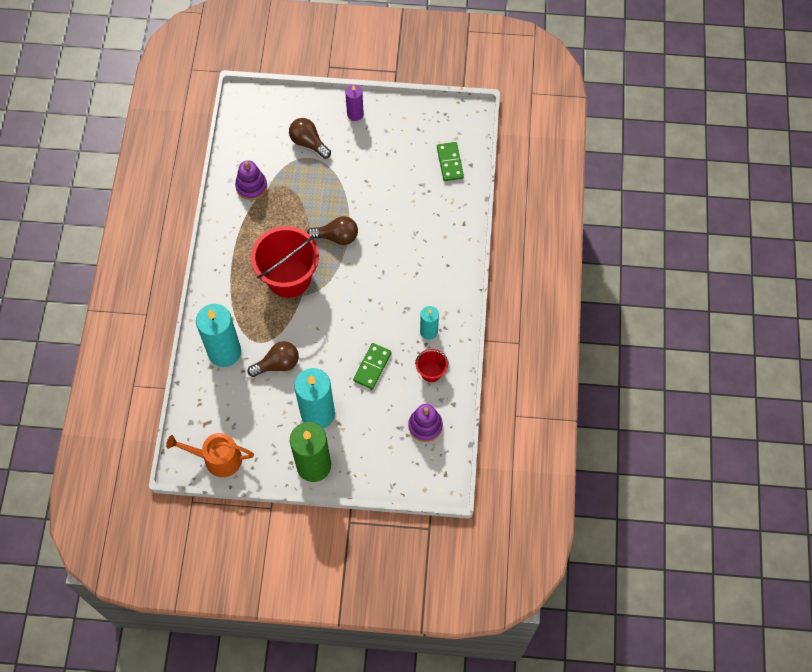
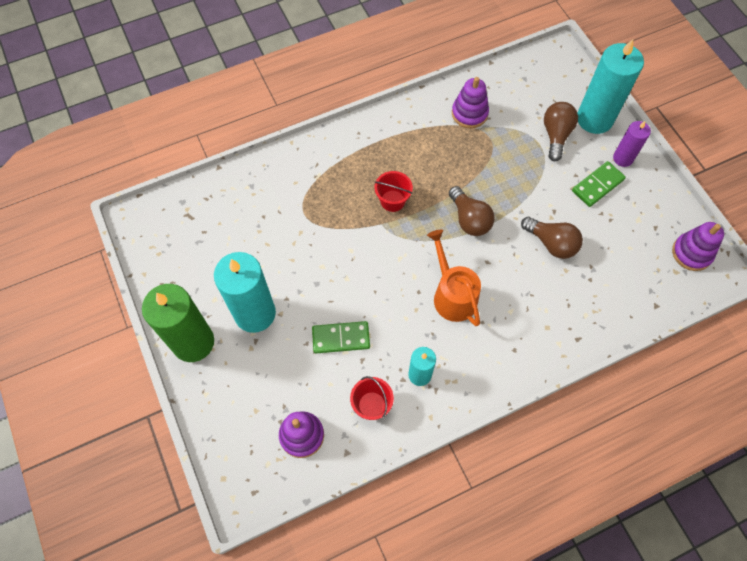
camera: 60 degrees right, 0 degrees up
orange watering can [166,433,254,477] -> orange watering can moved to [427,230,481,326]
turquoise candle [196,304,241,367] -> turquoise candle moved to [578,39,644,134]
brown light bulb [248,341,299,377] -> brown light bulb moved to [521,217,583,259]
red bucket [251,226,319,298] -> red bucket [375,171,413,212], size x0.47
green domino [437,142,464,181] -> green domino moved to [572,161,626,207]
none -> purple stacking toy [672,222,724,271]

